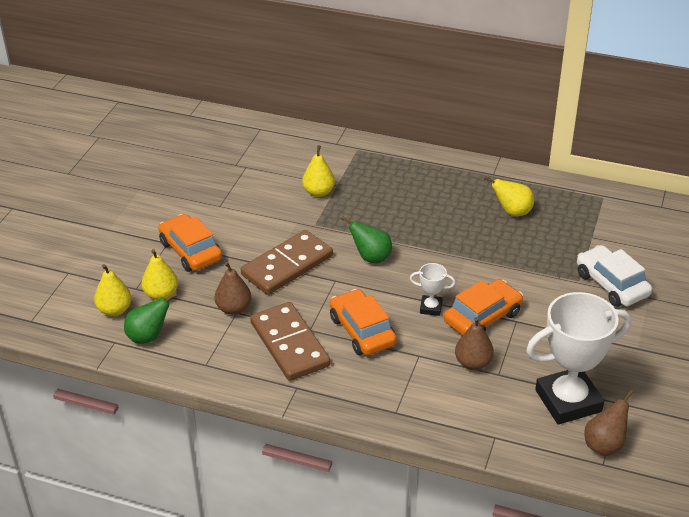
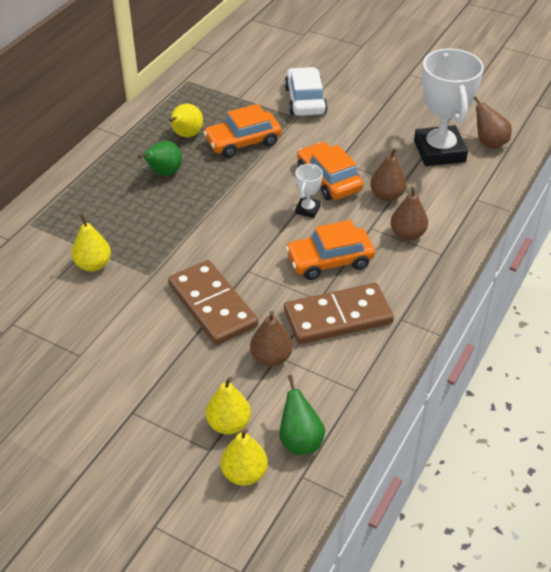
camera: 80 degrees left, 5 degrees up
orange car [158,214,222,272] -> orange car moved to [203,104,282,158]
green pear [341,216,392,263] -> green pear moved to [138,141,182,176]
white car [577,245,652,307] -> white car turned 105 degrees clockwise [284,67,328,116]
none -> brown pear [390,186,428,241]

